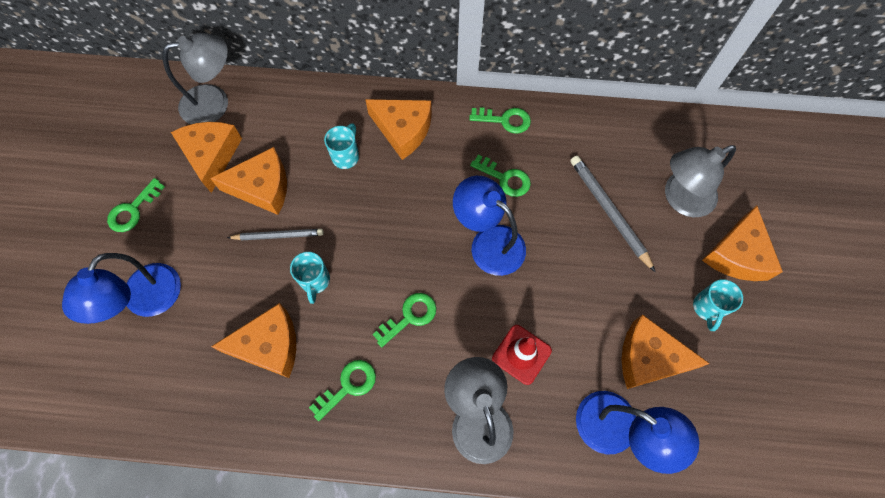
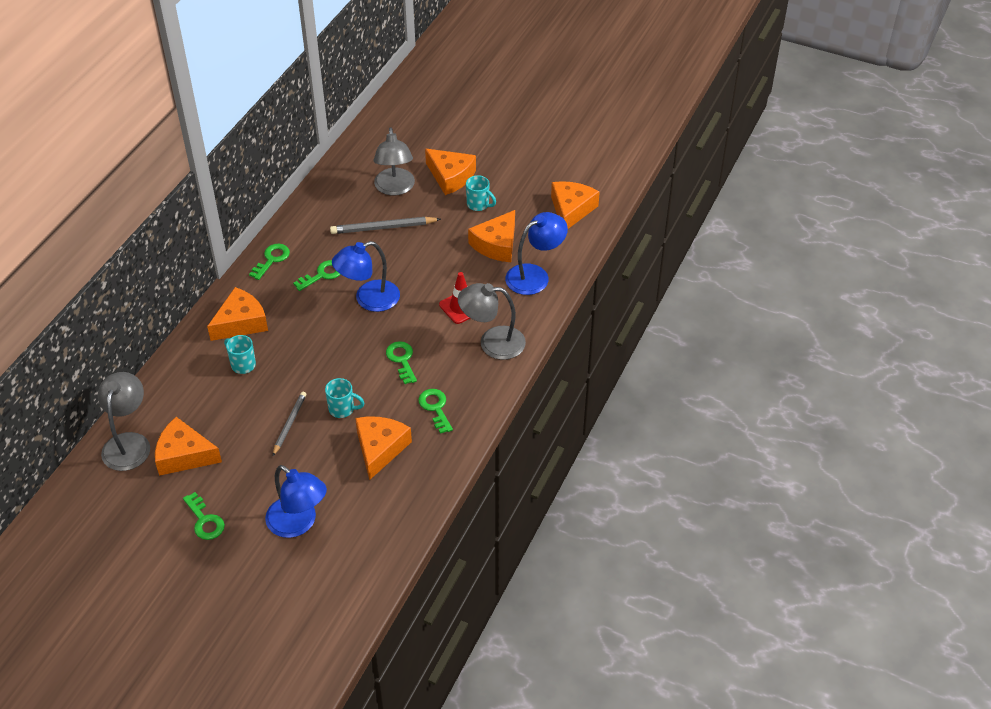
camera: 70 degrees left, 20 degrees down
orange cheese [210,147,287,215] -> orange cheese moved to [551,181,600,229]

